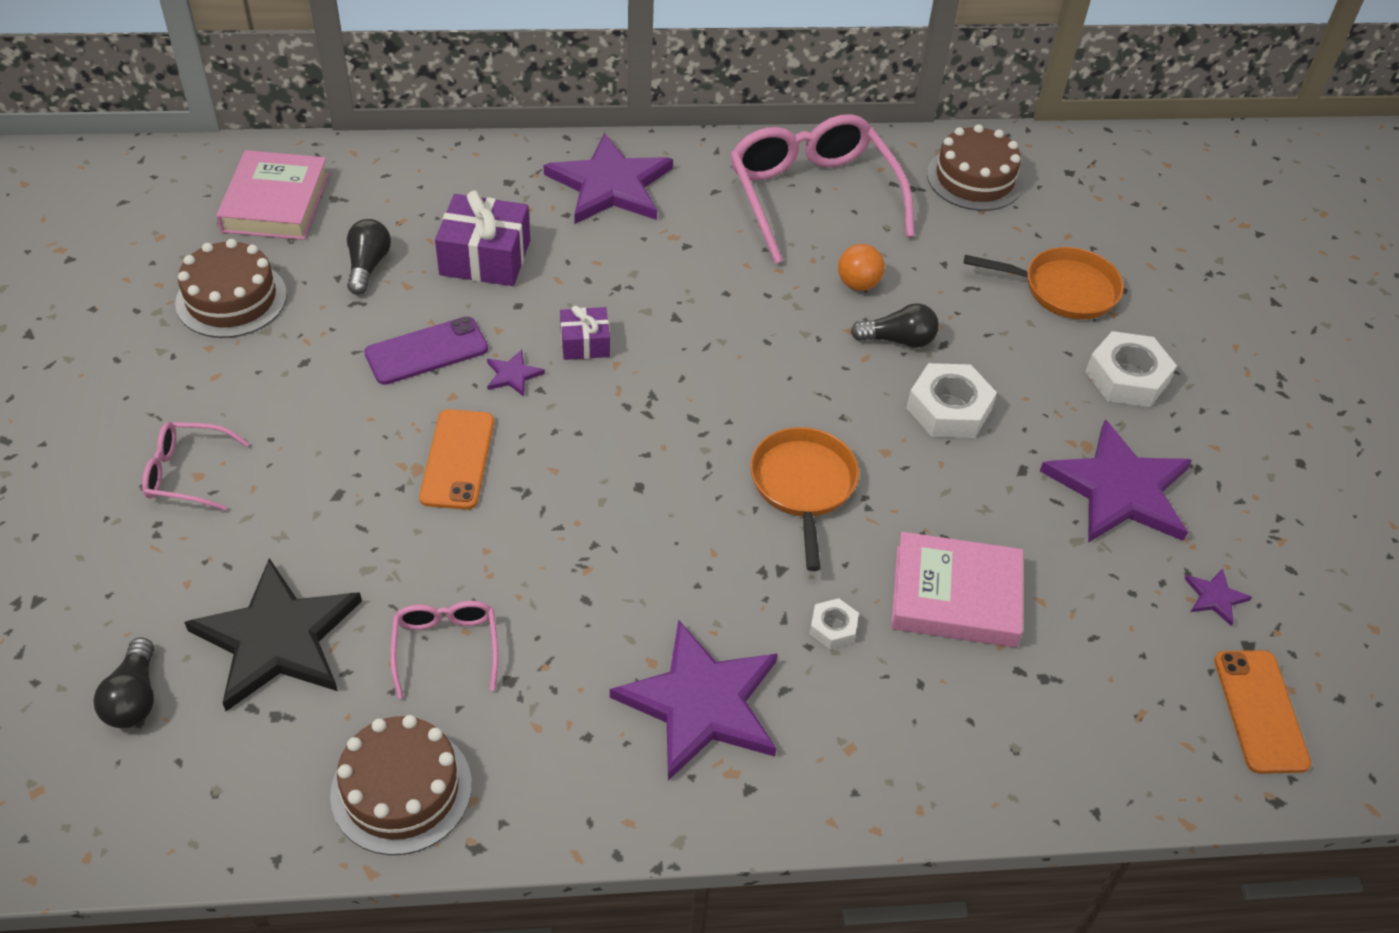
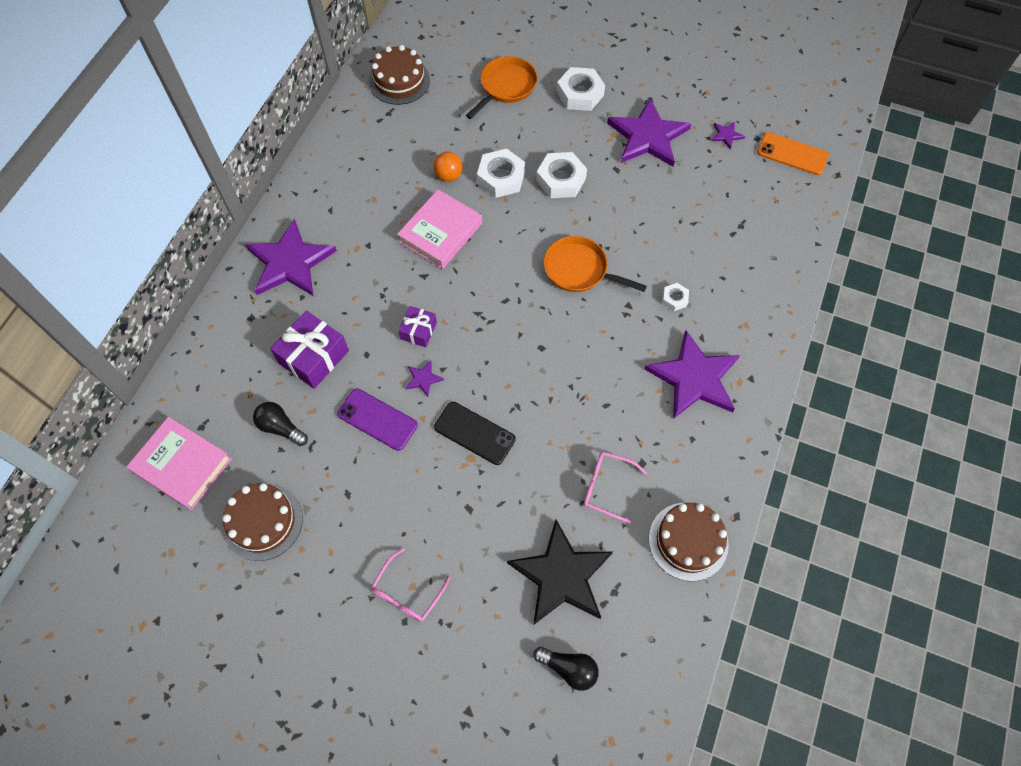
camera: 60 degrees left, 15 degrees up
purple phone [364,316,488,385] -> purple phone turned 60 degrees counterclockwise [337,388,418,451]
orange phone [419,409,494,510] -> black phone [434,402,516,465]
pink glasses [730,114,914,264] -> none
black light bulb [851,303,939,348] -> white nut [477,149,525,198]
pink book [891,532,1023,648] -> pink book moved to [397,189,482,269]

